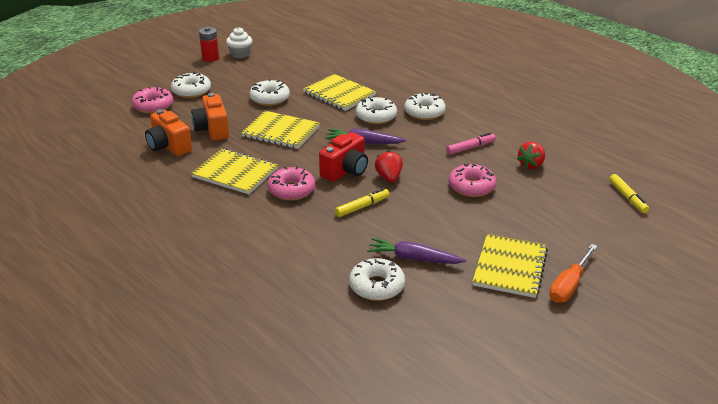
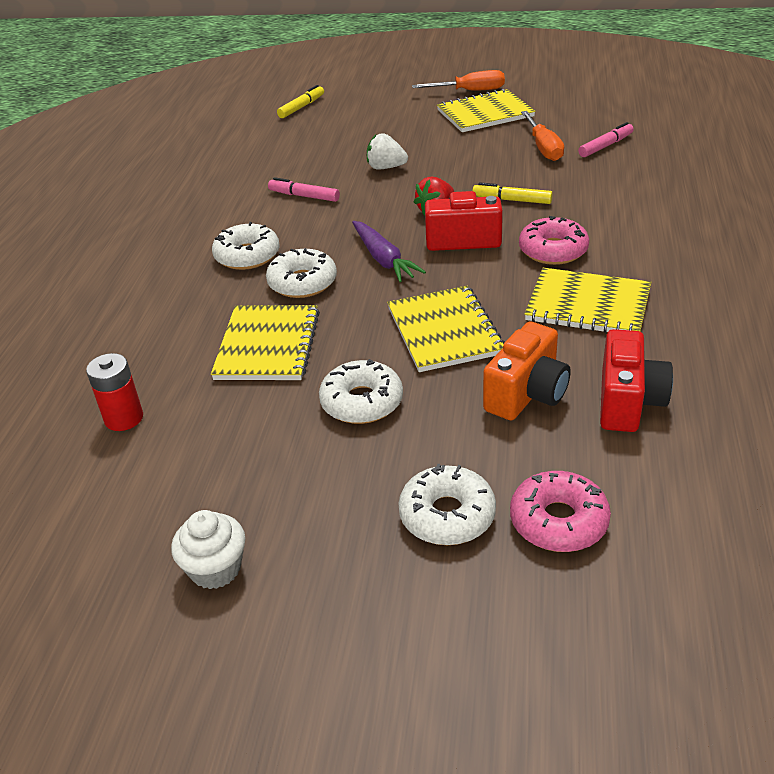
camera: 125 degrees left, 5 degrees up
orange camera [145,109,192,156] -> red camera [600,329,673,432]
yellow notebook [191,148,278,194] -> yellow notebook turned 60 degrees counterclockwise [525,268,651,333]
red battery [199,27,219,62] -> red battery moved to [86,353,143,431]
white donut [349,258,405,301] -> pink marker [578,122,634,157]
purple carrot [367,238,466,264] -> orange screwdriver [521,111,564,161]
pink donut [449,164,496,197] -> white strawberry [367,133,408,169]
red strawberry [517,142,545,169] -> none

